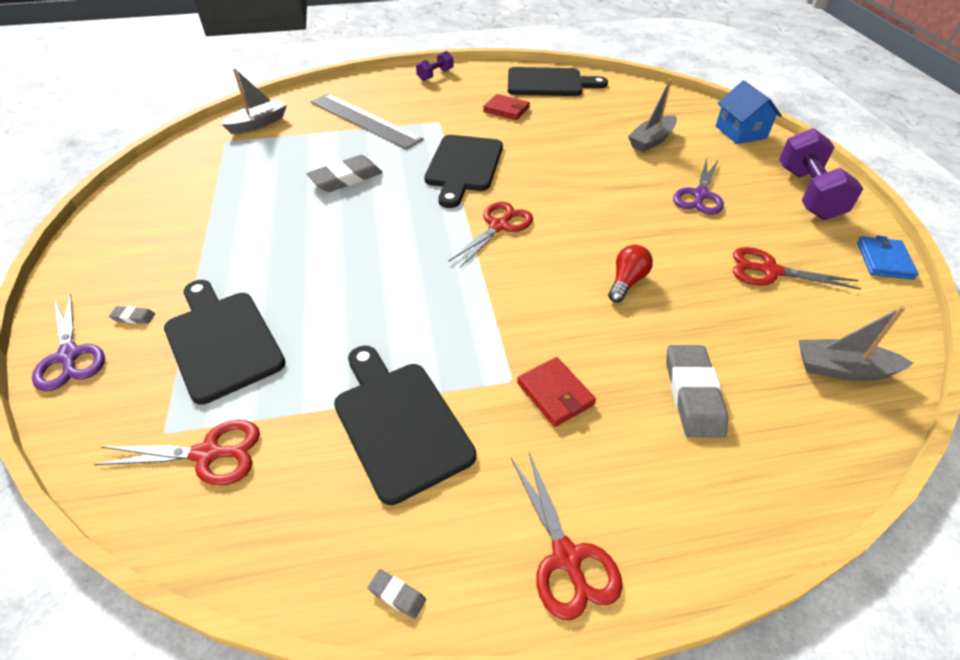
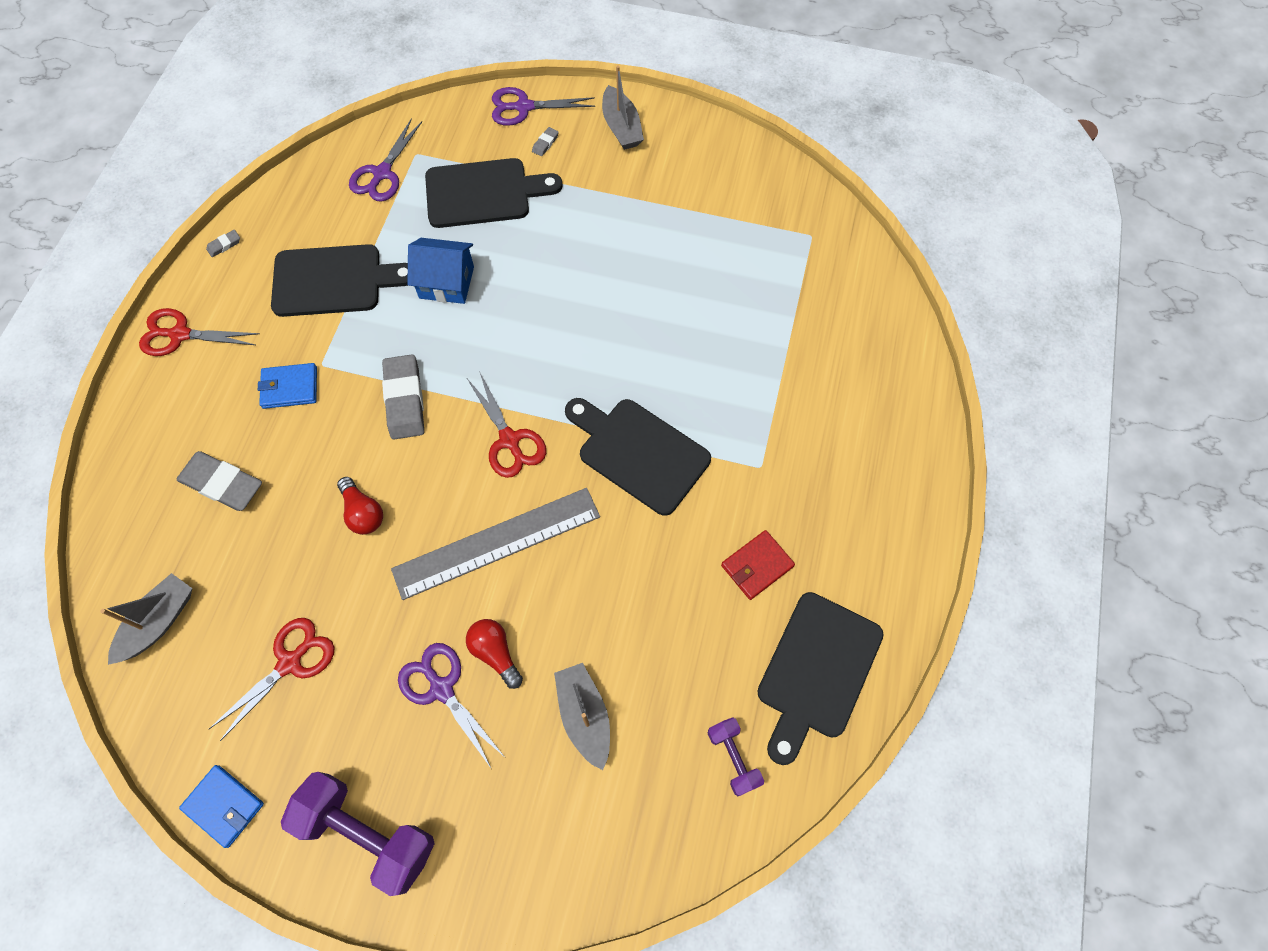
camera: 115 degrees right, 20 degrees up
red scissors [94,420,260,486] -> purple scissors [349,118,422,201]
grey boat [222,68,287,134] -> grey boat moved to [602,65,644,150]
grey eraser [307,155,383,192] -> grey eraser moved to [382,354,424,439]
grey ruler [311,94,424,149] -> grey ruler moved to [391,488,600,600]
purple dumbbell [416,51,454,81] -> purple dumbbell moved to [707,717,764,796]
red wallet [517,357,596,427] -> blue wallet [258,363,317,409]
blue house [716,80,782,144] -> blue house moved to [407,238,474,304]
none -> red light bulb [466,619,523,689]

